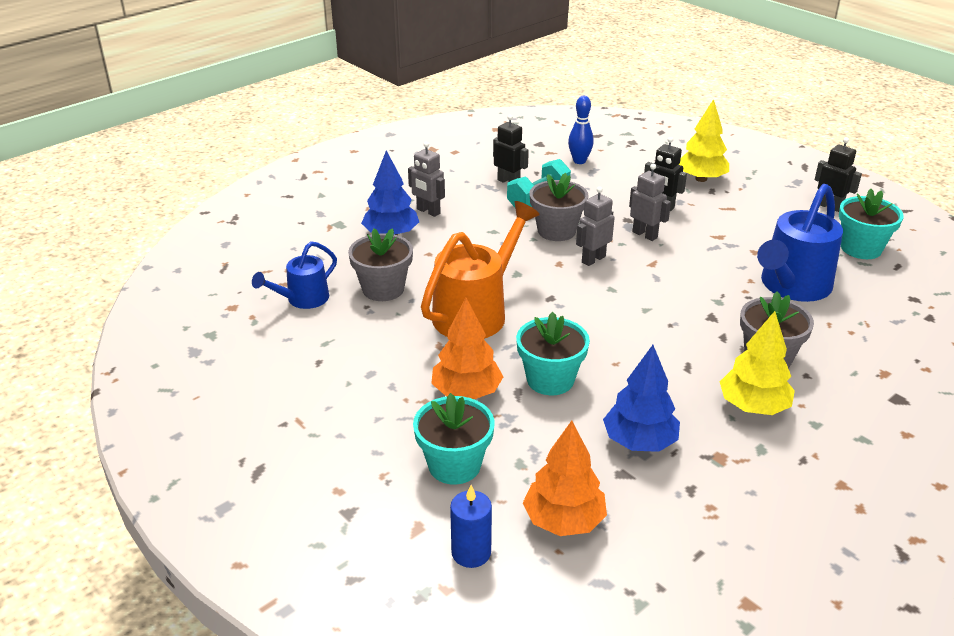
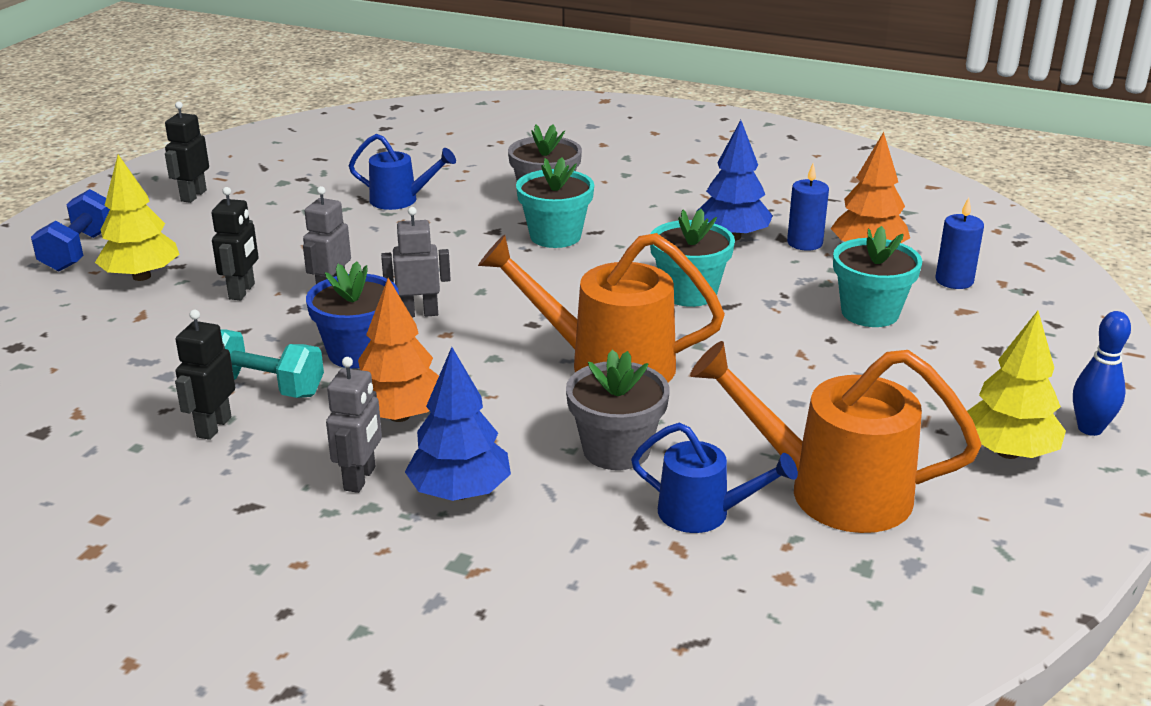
camera: 115 degrees left, 5 degrees down
orange tree [431,298,503,399] -> orange tree moved to [358,278,439,422]
grey flower pot [530,173,589,241] -> blue flower pot [306,261,399,369]
blue bowling pin [568,96,594,164] -> blue bowling pin moved to [1073,311,1131,436]
grey robot [576,187,614,266] -> grey robot turned 150 degrees clockwise [381,207,451,317]
yellow tree [720,311,795,415] -> yellow tree moved to [967,311,1066,459]
blue watering can [757,184,843,302] -> blue watering can [349,134,456,210], size x0.58
turquoise flower pot [839,189,904,259] -> turquoise flower pot moved to [516,157,594,248]
none -> blue dumbbell [31,189,110,271]
none -> orange watering can [690,341,981,533]
none -> blue candle [787,163,829,251]

